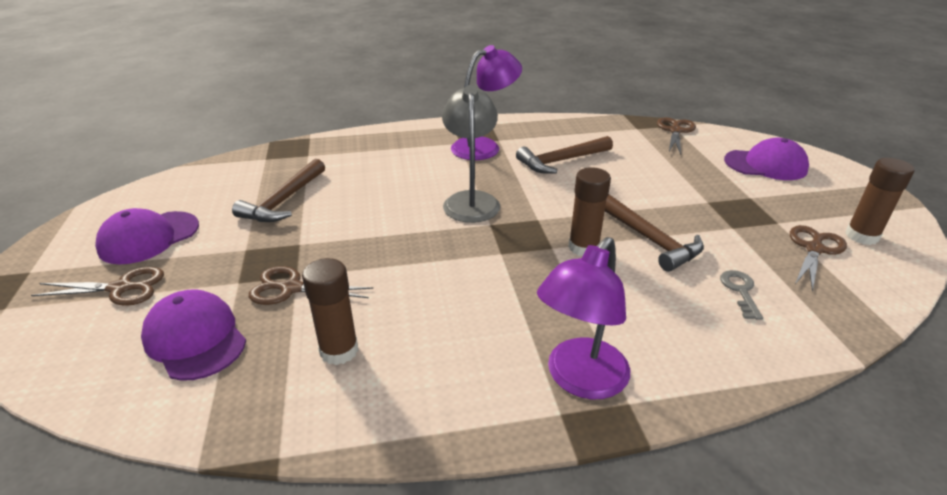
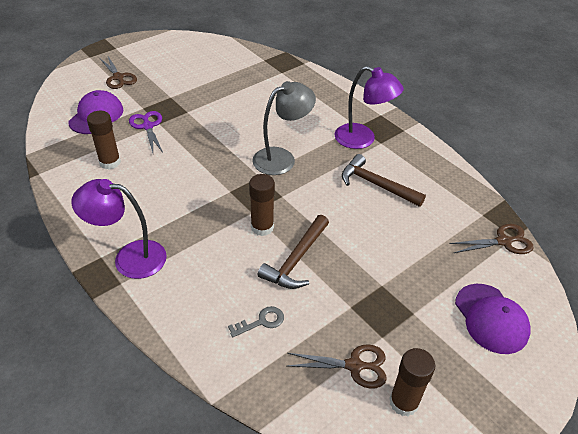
camera: 60 degrees right, 10 degrees up
purple cap [95,208,199,264] -> none
brown hammer [232,159,325,222] -> none
brown scissors [249,266,373,305] -> purple scissors [129,111,163,153]

